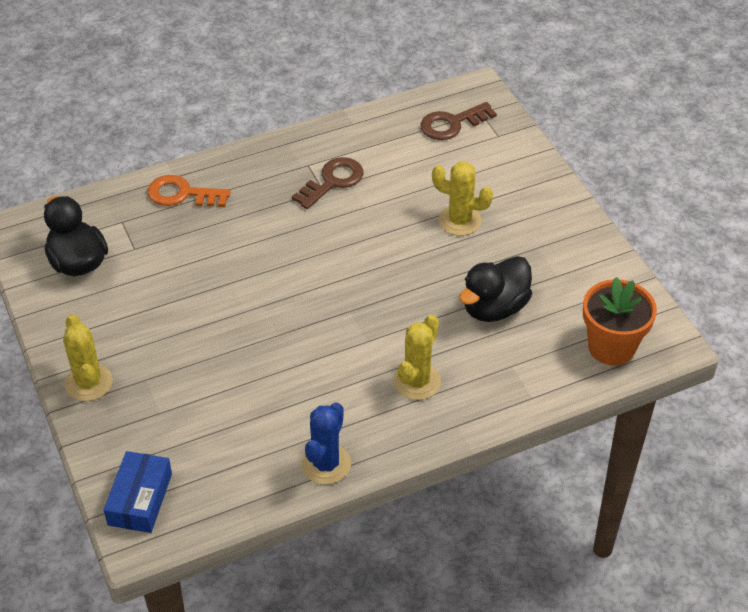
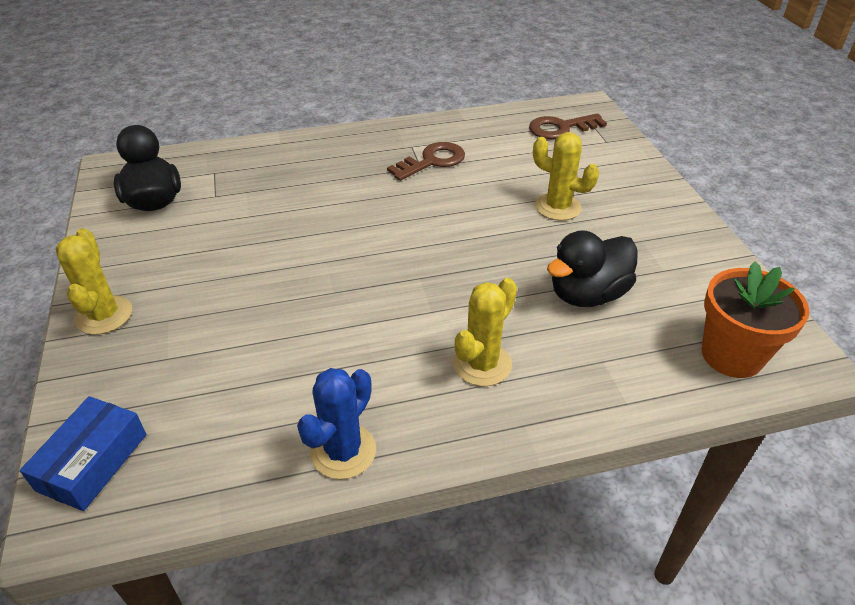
camera: 10 degrees right, 5 degrees down
orange key [148,175,231,207] -> none

